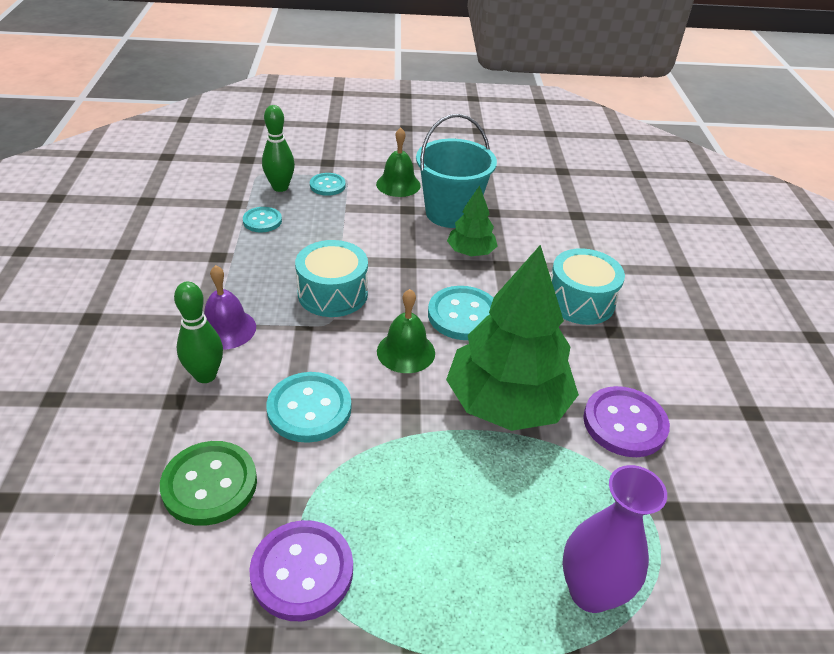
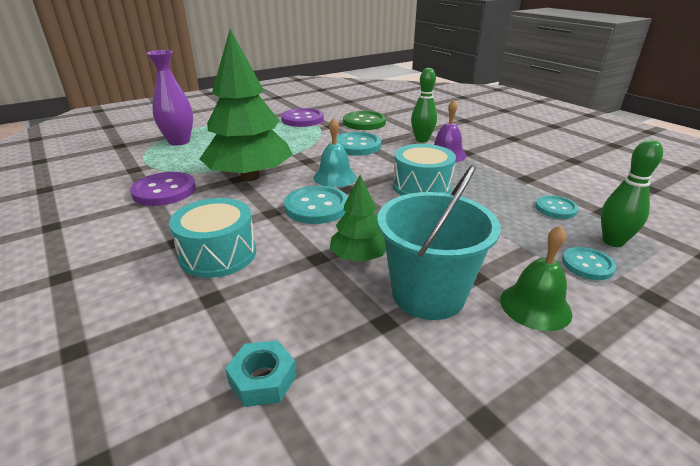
camera: 150 degrees right, 10 degrees down
green bell [377,289,435,373] -> turquoise bell [313,118,357,187]
none -> turquoise nut [225,340,297,407]

